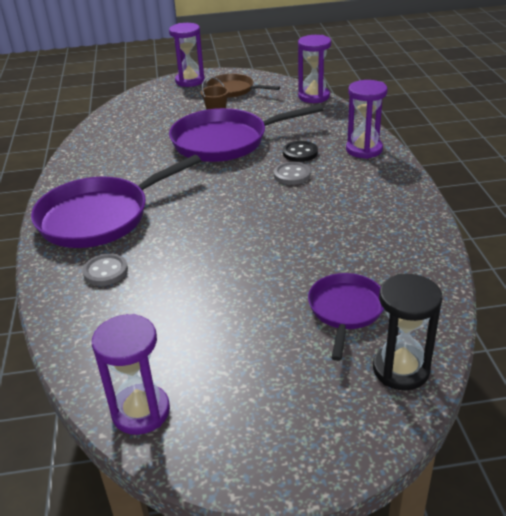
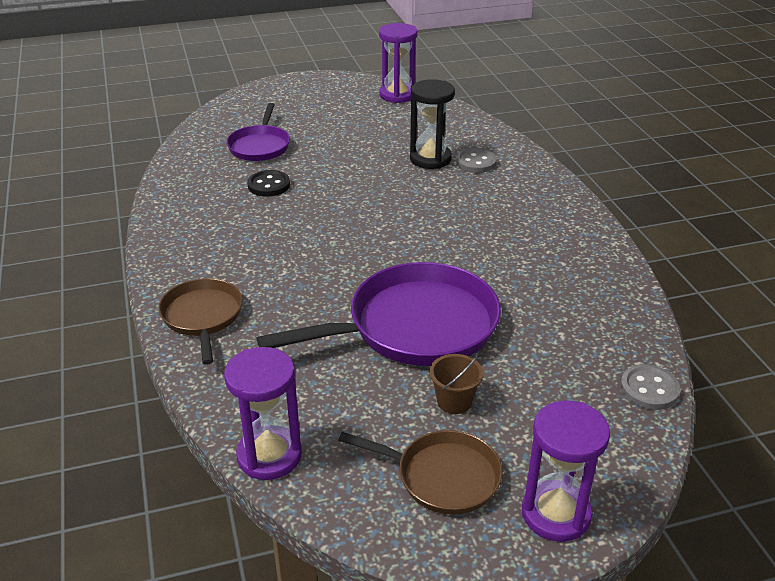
camera: 170 degrees right, 0 degrees up
purple pan [31,155,201,248] -> none
grey button [274,162,311,185] -> grey button moved to [620,365,680,410]
black button [283,141,318,162] -> black button moved to [247,170,290,197]
purple hourglass [346,80,388,159] -> brown pan [158,278,243,365]
black hourglass [373,274,443,390] -> black hourglass moved to [410,79,455,169]

